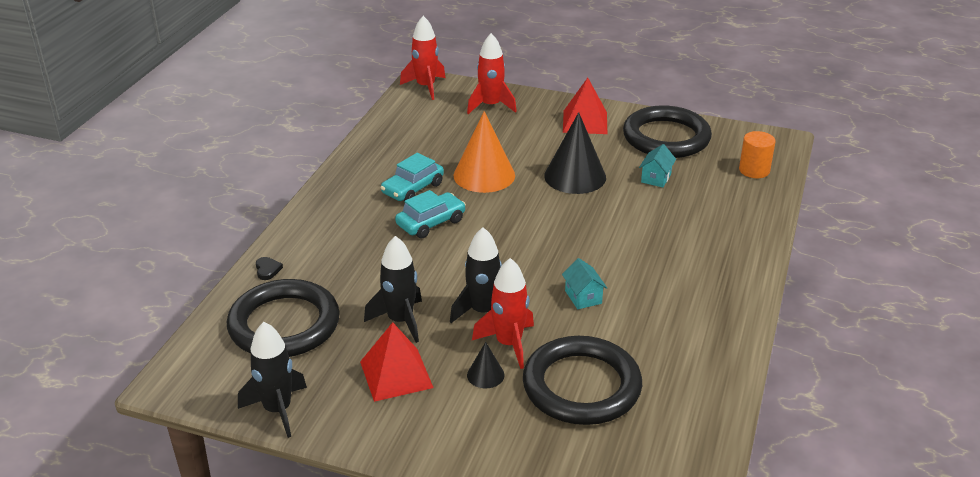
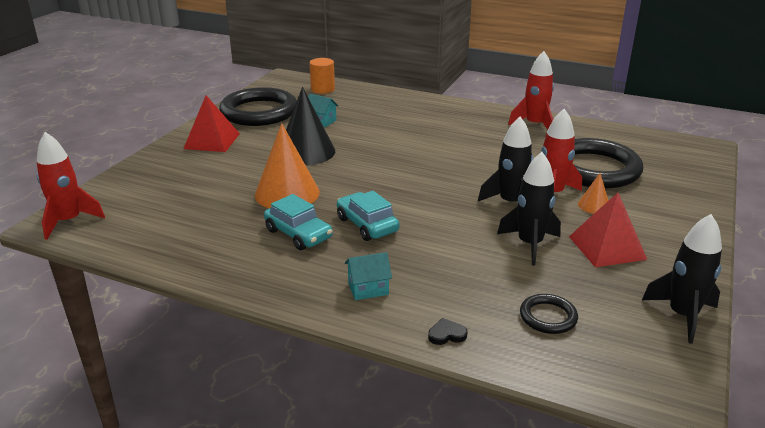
camera: 85 degrees left, 5 degrees down
black ring [227,279,340,357] -> black ring [520,294,578,334], size x0.46
red rocket [467,33,517,114] -> red rocket moved to [508,51,554,130]
black cone [467,342,505,388] -> orange cone [578,173,609,214]
turquoise house [562,258,607,309] -> turquoise house moved to [345,252,392,300]

